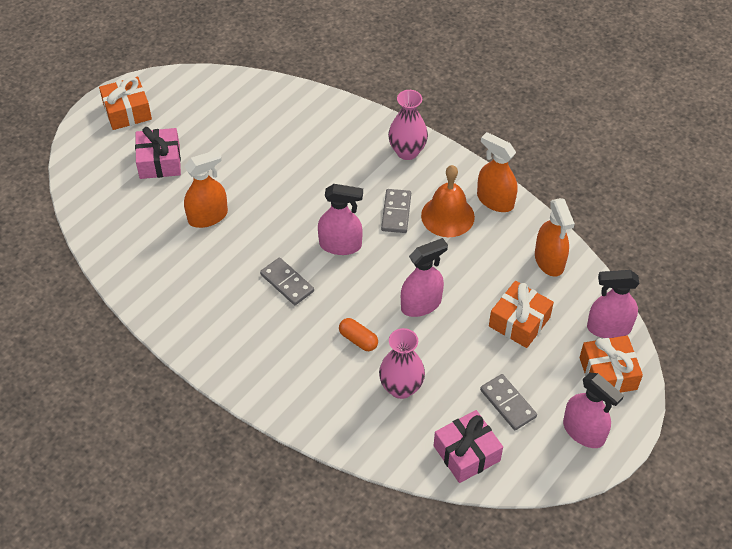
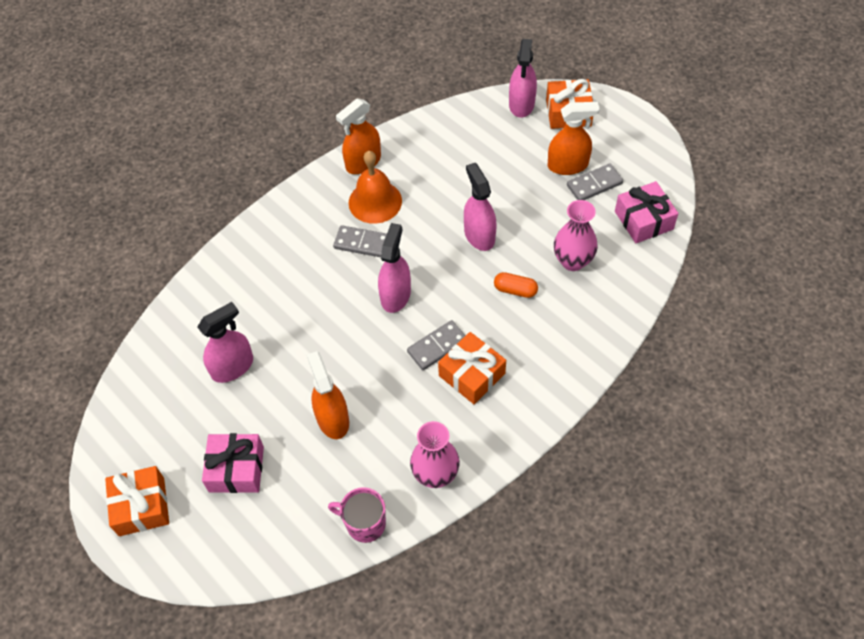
camera: 80 degrees left, 5 degrees up
orange capsule [339,318,378,351] -> orange capsule turned 60 degrees clockwise [494,272,538,298]
pink vase [388,90,428,160] -> pink vase moved to [410,421,460,488]
orange gift [489,281,554,348] -> orange gift moved to [438,332,506,404]
orange spray bottle [535,198,575,277] -> orange spray bottle moved to [548,102,600,175]
pink spray bottle [563,373,624,448] -> pink spray bottle moved to [198,302,253,383]
none -> pink mug [328,487,386,543]

